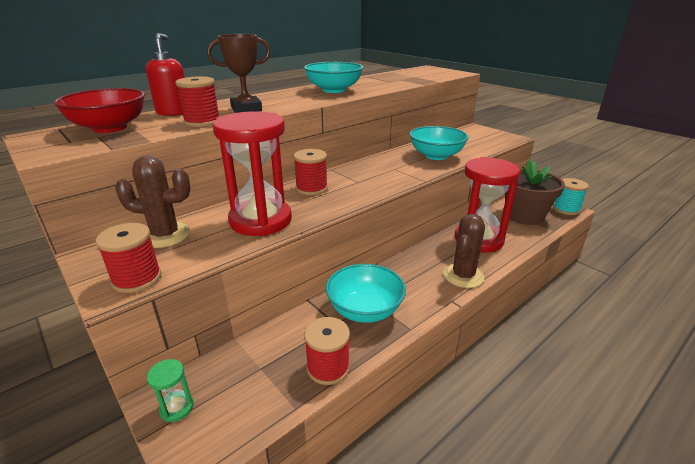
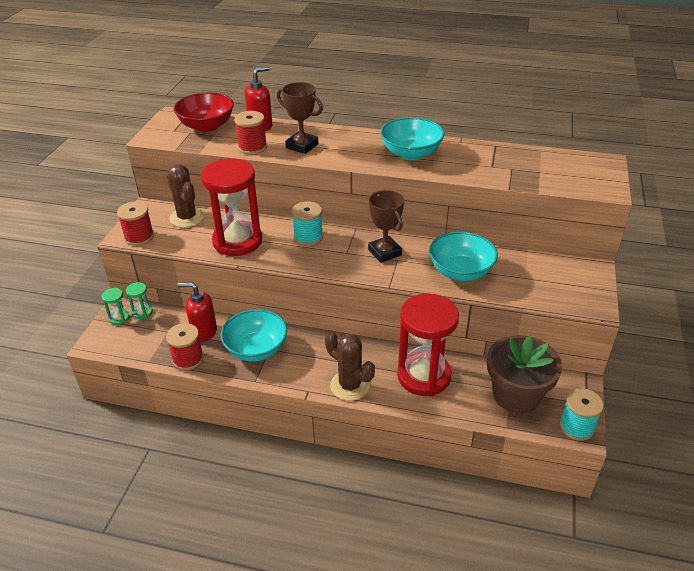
camera: 55 degrees right, 10 degrees up
red spool [293,149,328,195] -> turquoise spool [292,201,323,246]
brown cactus [443,214,485,288] -> brown cactus turned 45 degrees clockwise [325,332,375,401]
none -> green hourglass [126,282,153,319]
none -> red soap dispenser [178,282,217,342]
none -> brown trophy [368,190,404,263]

